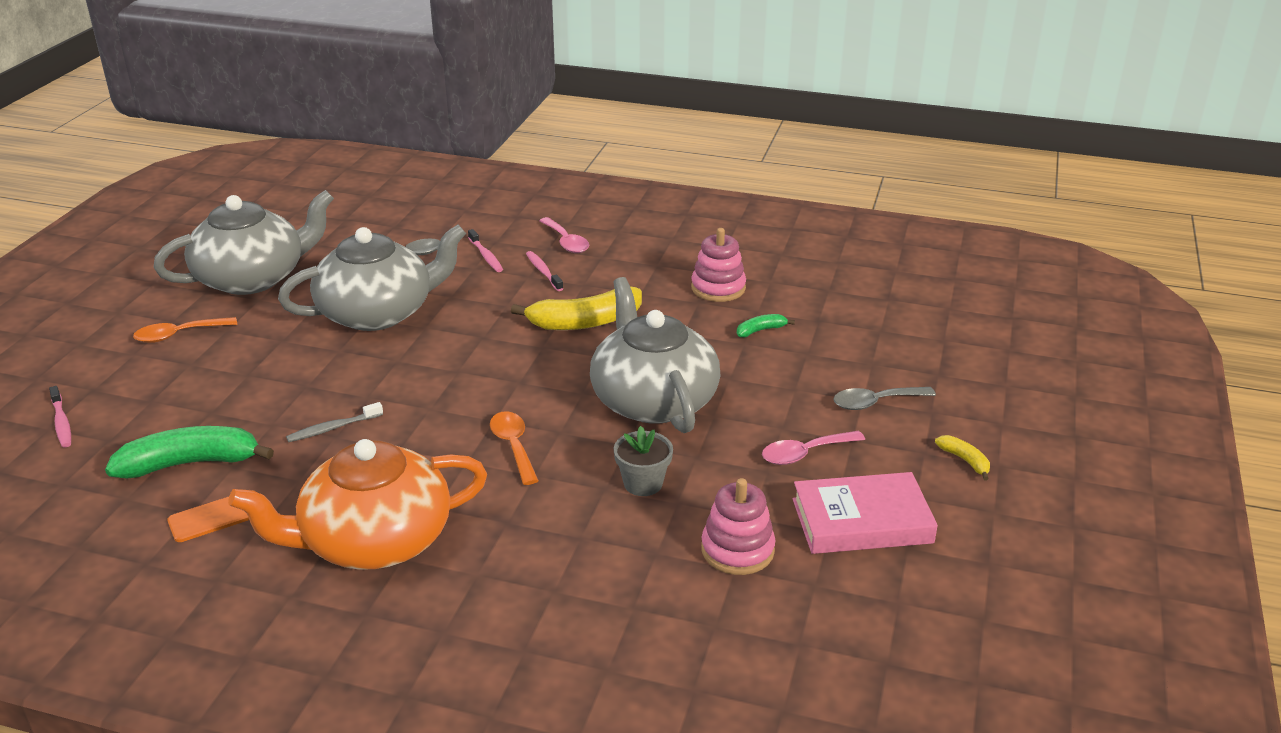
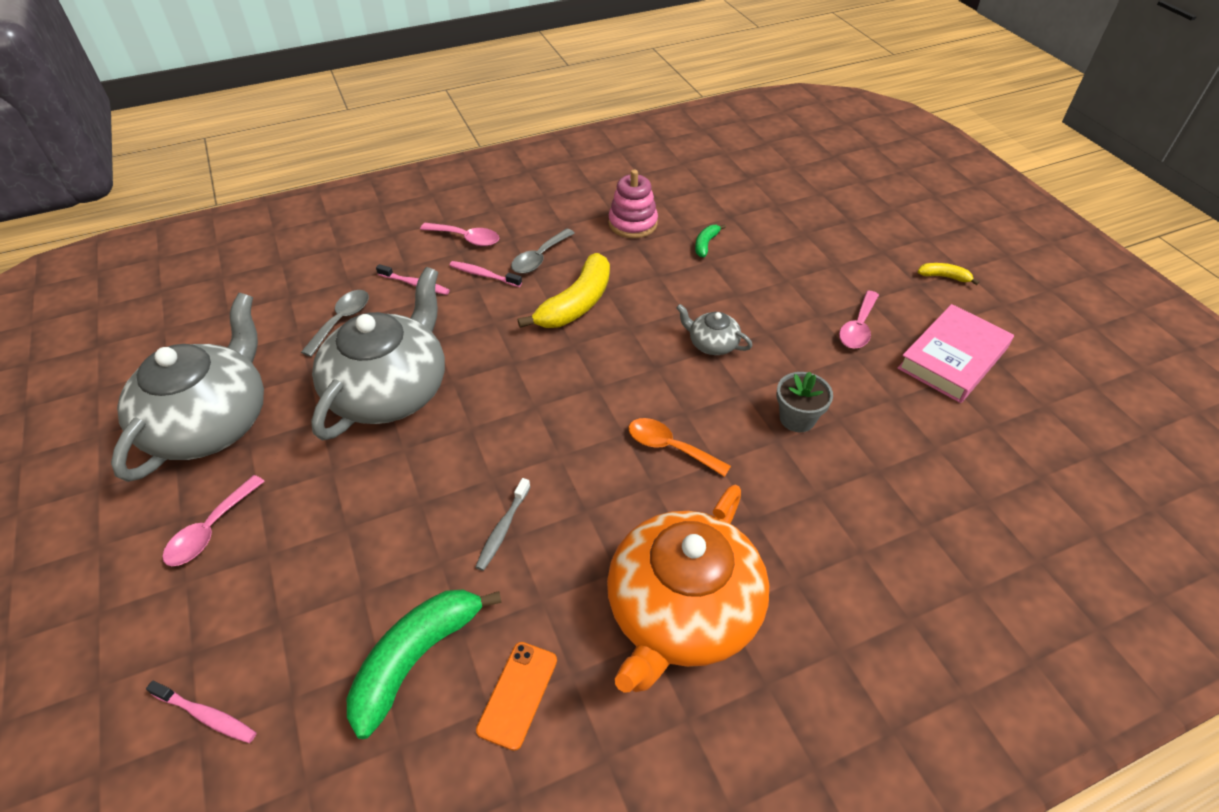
camera: 40 degrees left, 15 degrees up
orange spoon [133,317,237,343] -> pink spoon [162,475,265,566]
grey teapot [590,277,721,433] -> grey teapot [676,304,752,355], size x0.43
pink stacking toy [701,478,776,575] -> none
grey spoon [833,387,936,410] -> grey spoon moved to [511,228,575,274]

